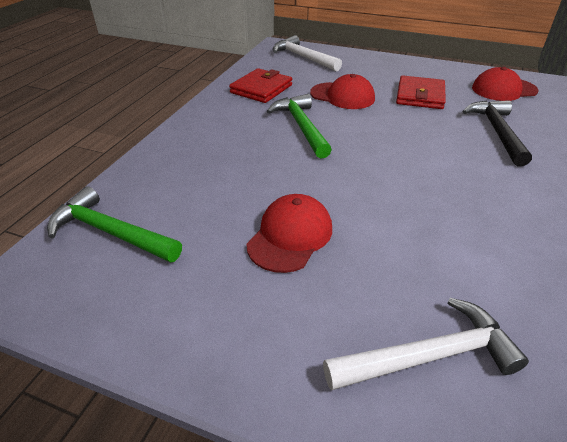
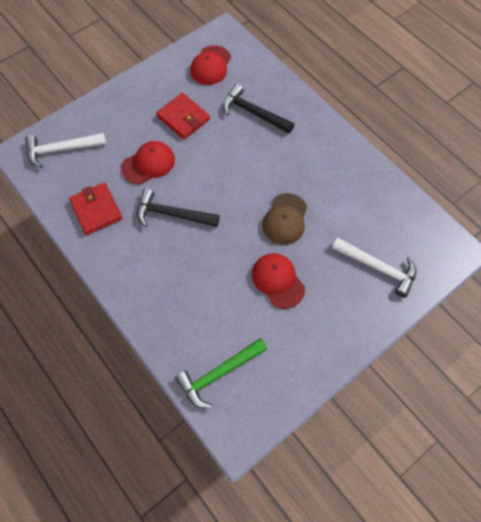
camera: 60 degrees left, 25 degrees up
green hammer [267,94,332,159] -> black hammer [137,189,220,227]
white hammer [323,298,529,390] -> white hammer turned 105 degrees clockwise [332,238,417,298]
none -> brown cap [262,193,307,245]

